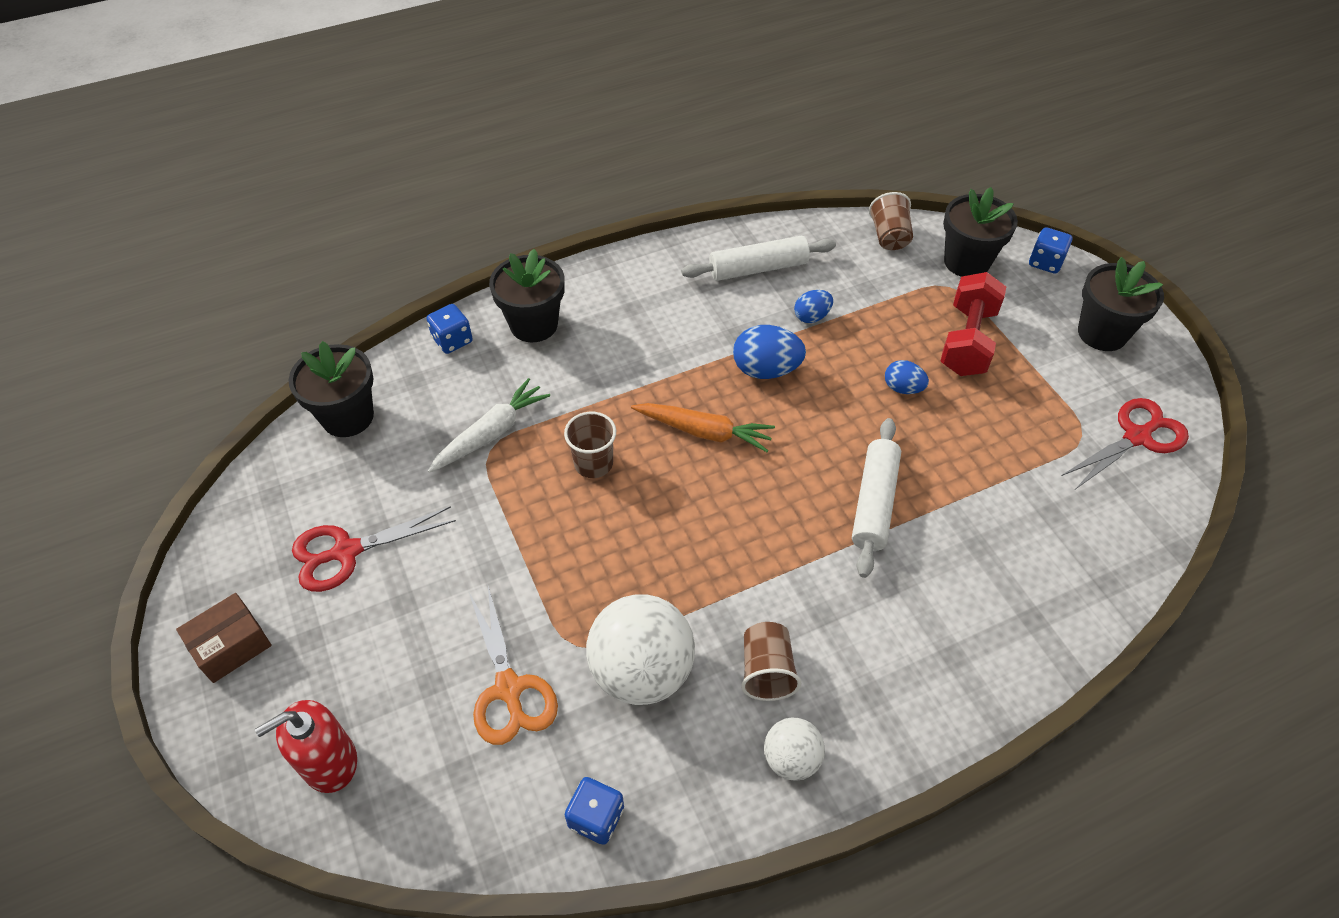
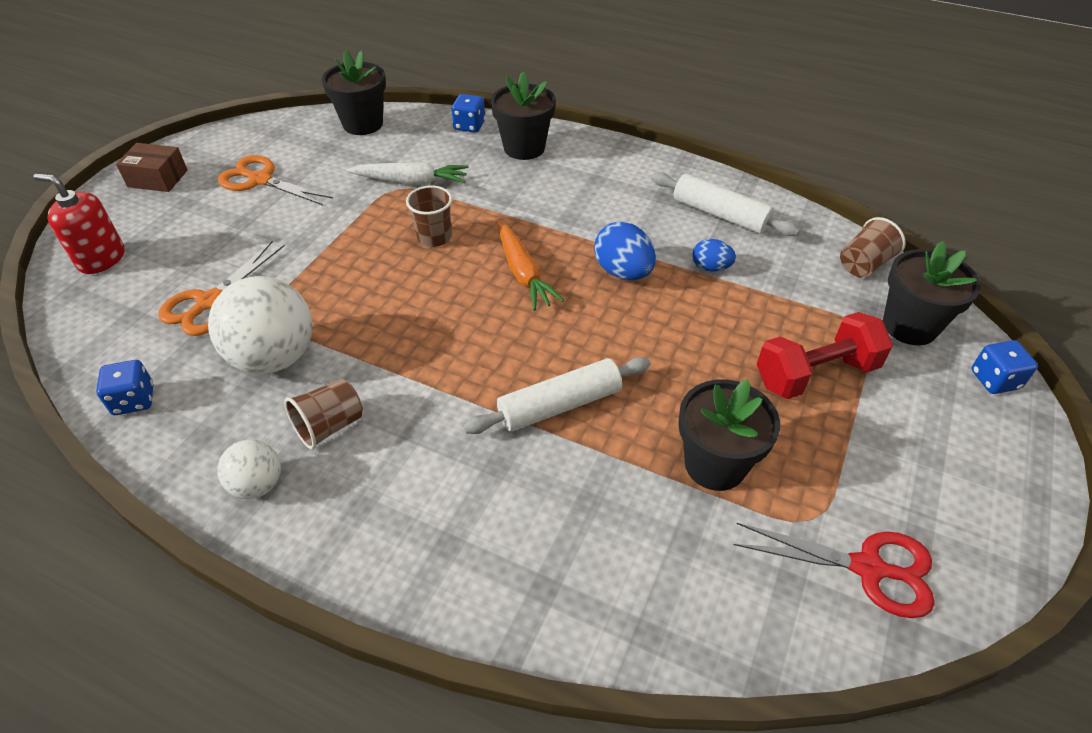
camera: 50 degrees right, 5 degrees down
red scissors [292,506,456,592] -> orange scissors [218,155,333,205]
blue egg [885,360,929,394] -> none
black flower pot [1078,257,1164,351] -> black flower pot moved to [678,379,780,491]

